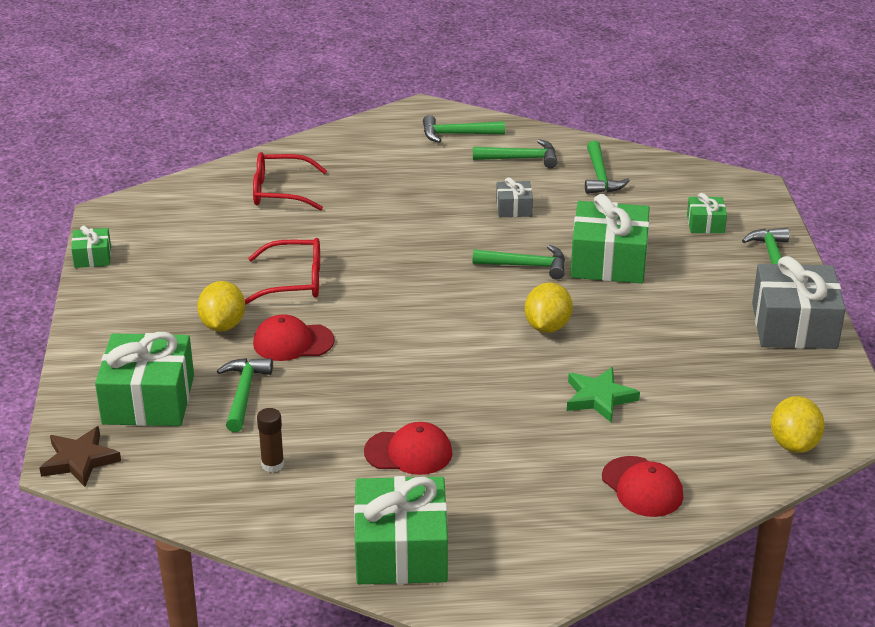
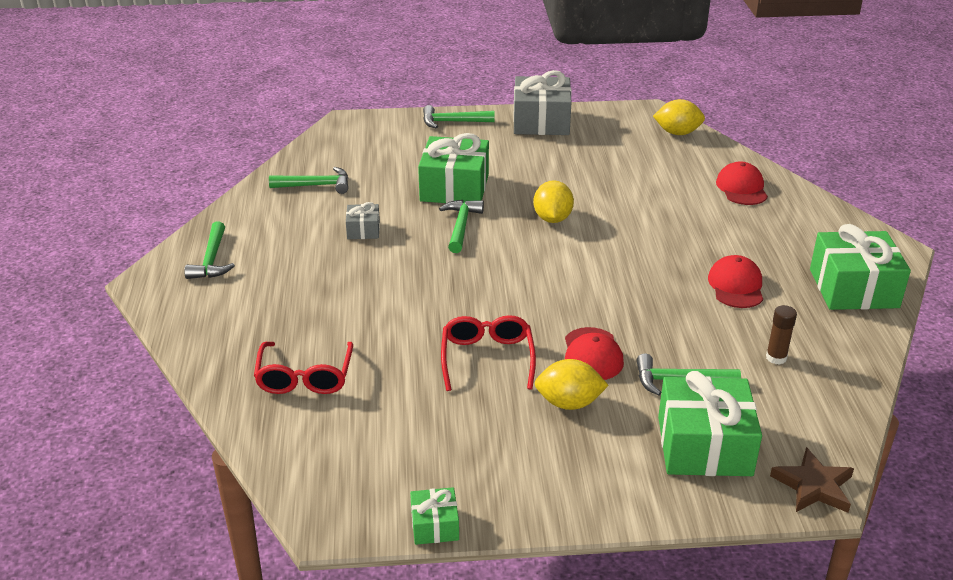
camera: 90 degrees left, 0 degrees up
green hammer [473,139,557,168] -> none
yellow lemon [525,282,573,333] -> yellow lemon turned 75 degrees clockwise [533,180,574,223]
green star [567,367,640,422] -> none
red cap [602,456,683,517] -> red cap turned 60 degrees counterclockwise [716,161,768,205]
green gift [687,193,727,233] -> none

